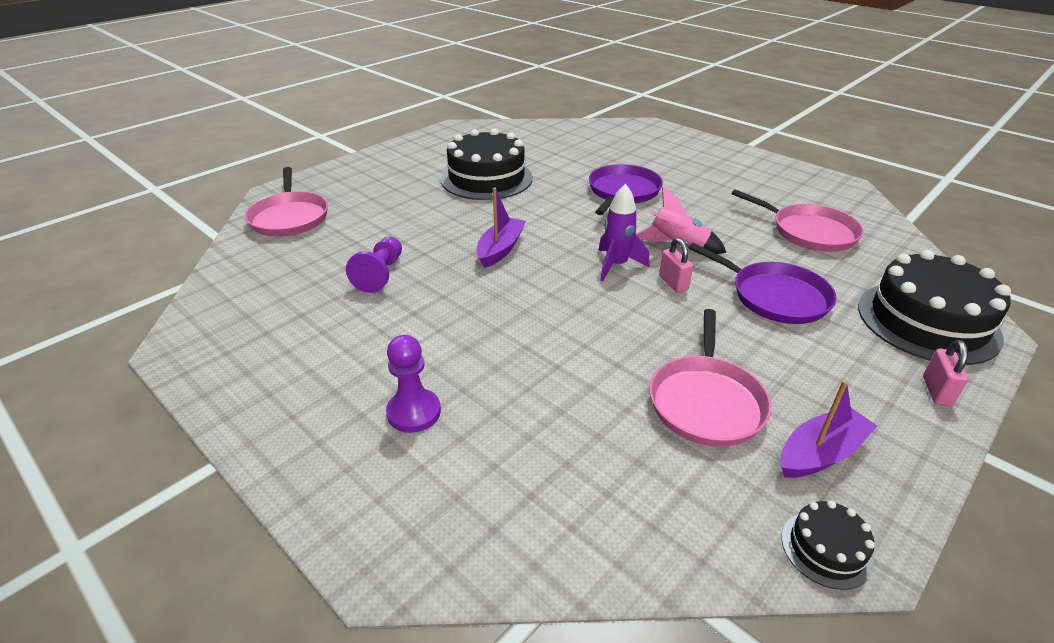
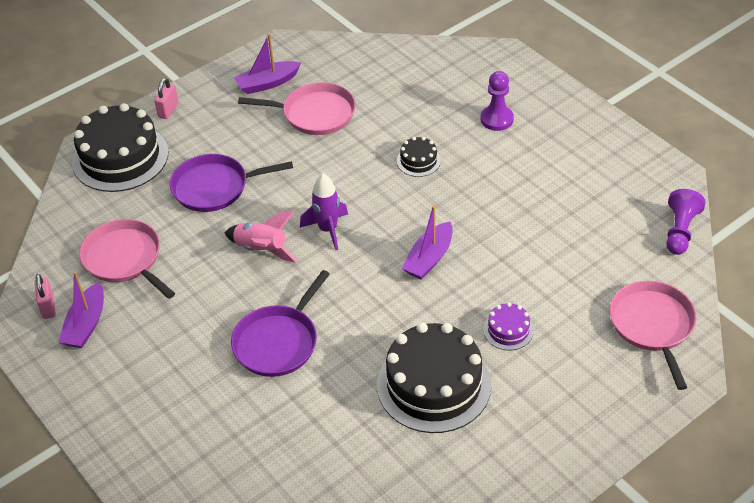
camera: 170 degrees left, 10 degrees up
purple pawn [346,237,402,293] -> purple pawn moved to [666,189,706,255]
pink pan [650,309,771,447] -> pink pan turned 75 degrees clockwise [238,82,356,135]
pink padlock [659,238,693,293] -> pink padlock moved to [35,274,56,319]
purple pan [688,243,837,324] -> purple pan turned 60 degrees counterclockwise [170,154,293,212]
black cake [782,500,875,590] -> black cake moved to [397,137,441,177]
none -> purple boat [58,271,104,348]
none -> purple cake [483,302,534,350]

